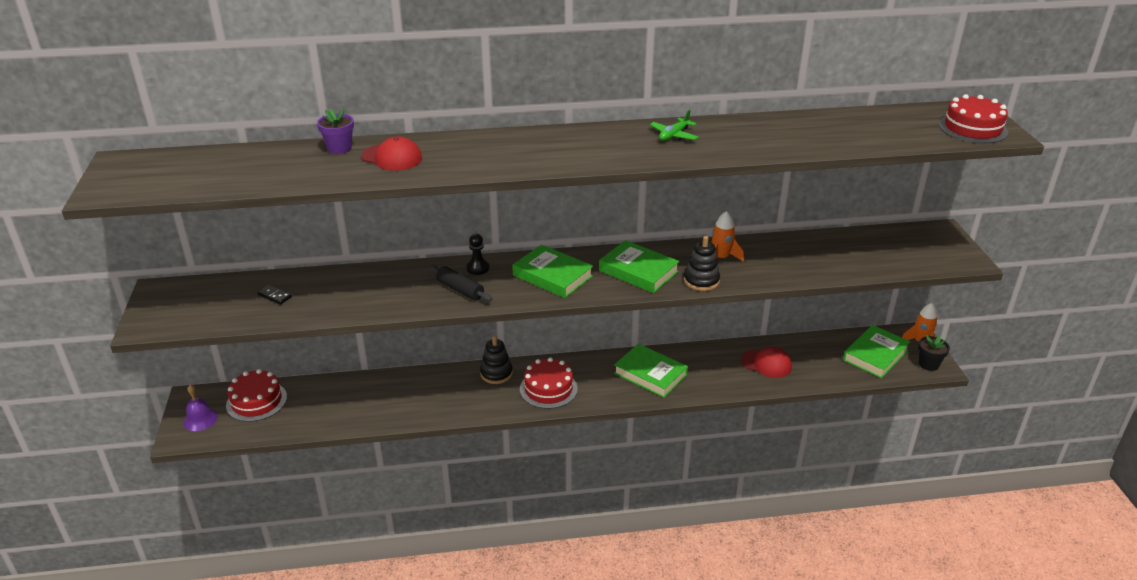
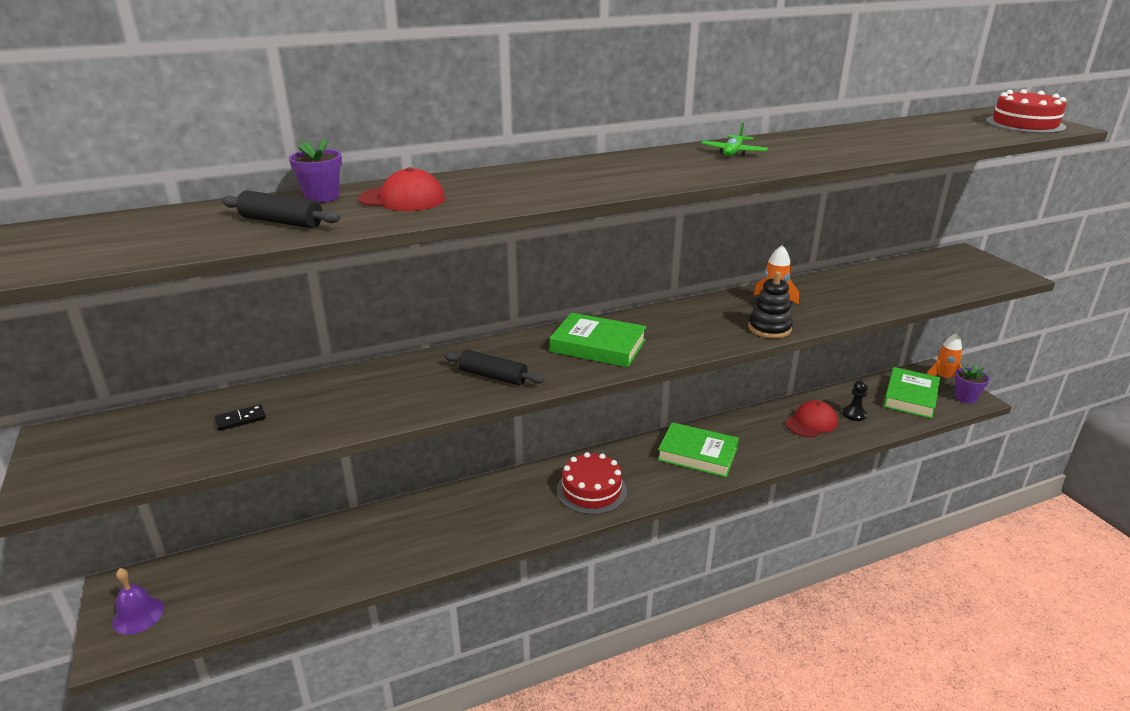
camera: 15 degrees left, 5 degrees down
red cake [226,369,287,422] -> none
black domino [257,285,292,305] -> black domino turned 45 degrees counterclockwise [215,404,266,431]
black pawn [466,234,489,275] -> black pawn moved to [842,380,868,421]
black stacking toy [480,336,513,384] -> none
green book [599,240,680,293] -> none
red cap [741,347,792,378] -> red cap turned 45 degrees counterclockwise [785,400,838,437]
black flower pot [918,335,950,371] -> purple flower pot [955,364,990,403]
none -> black rolling pin [221,190,340,228]

